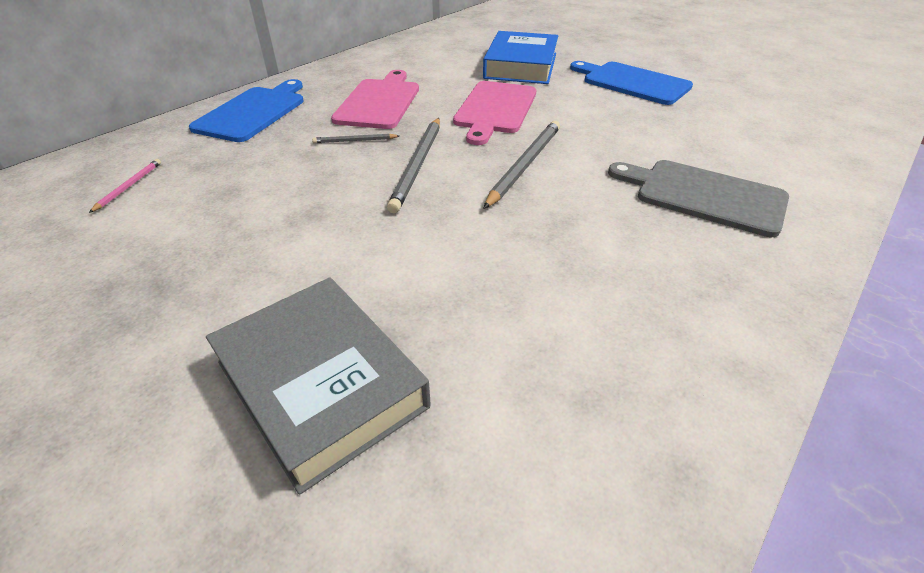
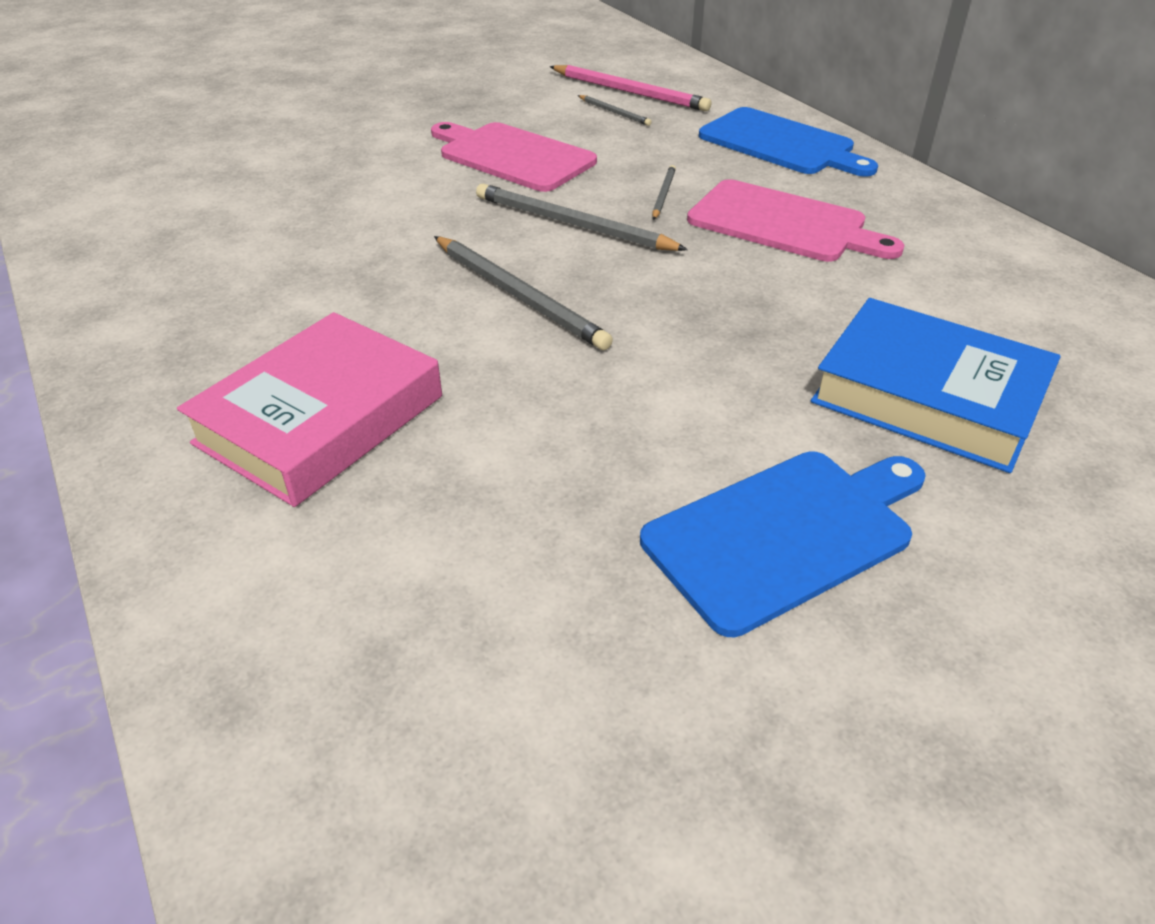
camera: 110 degrees right, 0 degrees up
pink pencil [89,159,161,213] -> pink pencil [550,65,711,111], size x1.97
grey book [206,277,431,495] -> none
pink cutting board [453,81,537,145] -> pink cutting board moved to [431,122,597,192]
grey cutting board [608,160,789,237] -> pink book [177,312,442,507]
none -> grey pencil [578,95,651,126]

